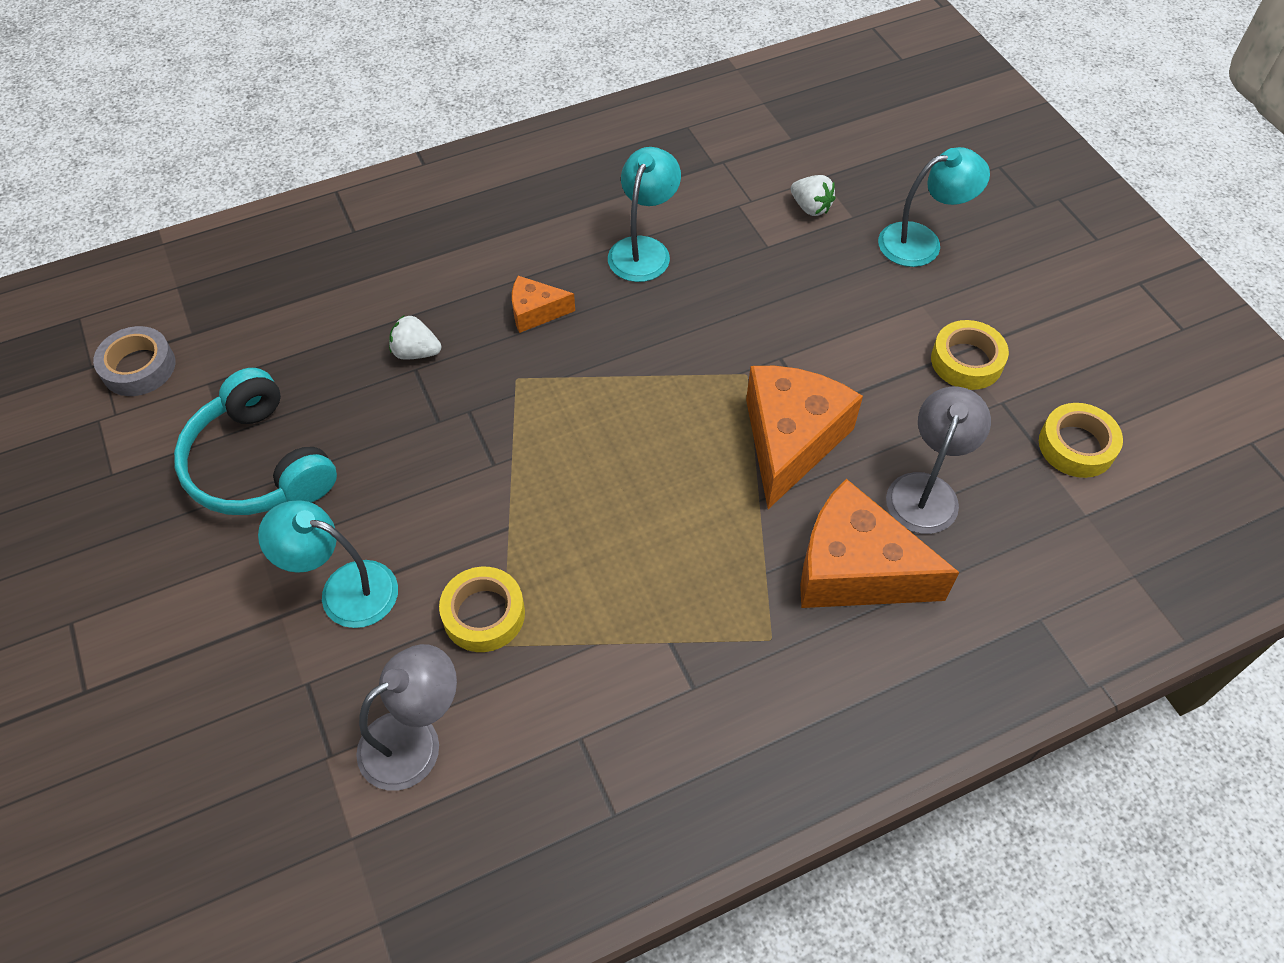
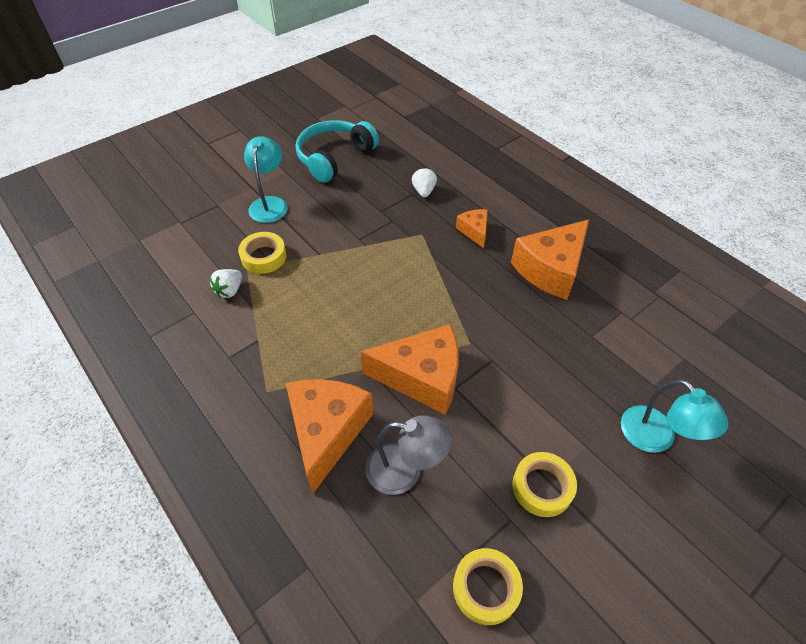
camera: 75 degrees right, 5 degrees down
grey tape [93,326,175,396] -> none
grey lamp [356,644,457,791] -> none
turquoise lamp [608,147,681,282] -> orange cheese [511,219,589,300]
white strawberry [791,175,835,216] -> white strawberry moved to [210,269,242,298]

